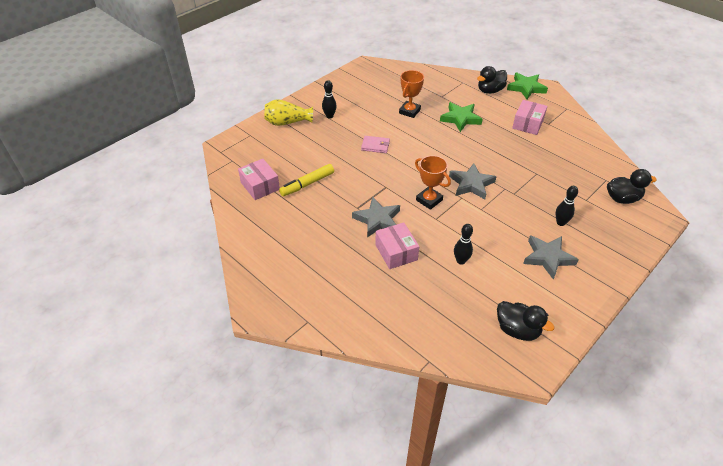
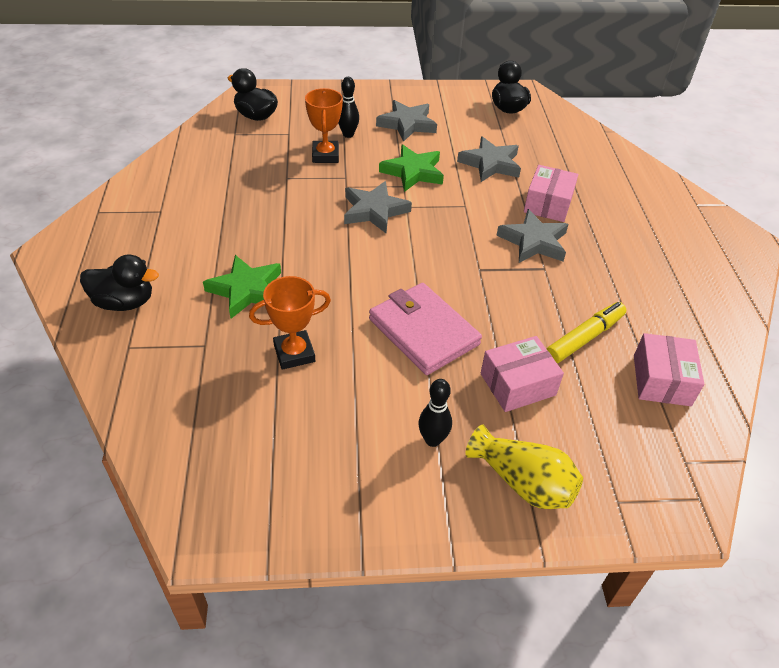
camera: 140 degrees left, 0 degrees up
yellow marker [279,164,334,196] -> yellow marker turned 45 degrees counterclockwise [547,302,626,363]
pink wallet [361,136,390,153] -> pink wallet [369,283,482,375], size x1.90
orange trophy [415,156,451,210] -> orange trophy moved to [305,88,343,163]
black bowling pin [454,224,473,265] -> grey star [457,136,521,182]
green star [507,72,548,99] -> green star moved to [379,144,444,192]
pink box [512,100,547,135] -> pink box moved to [481,336,564,412]

